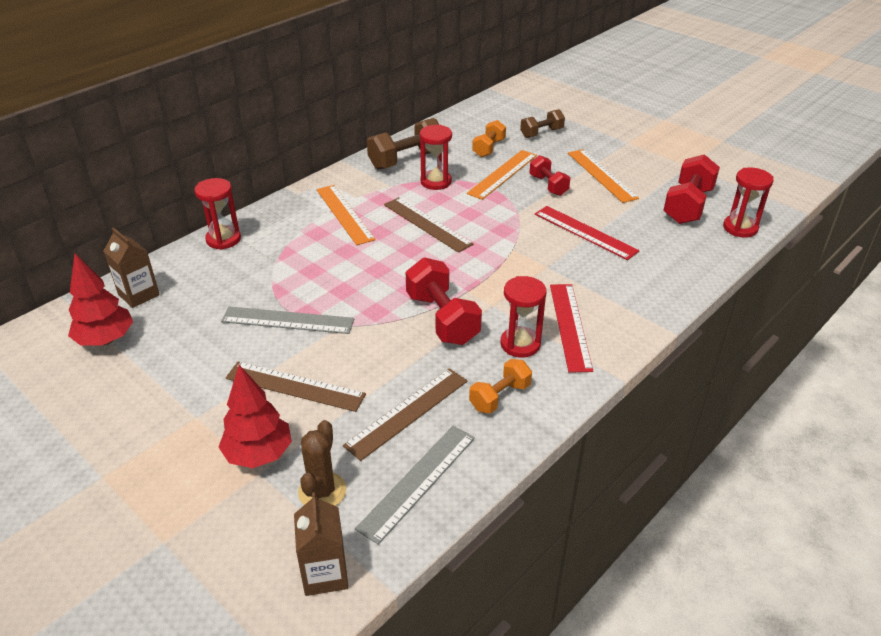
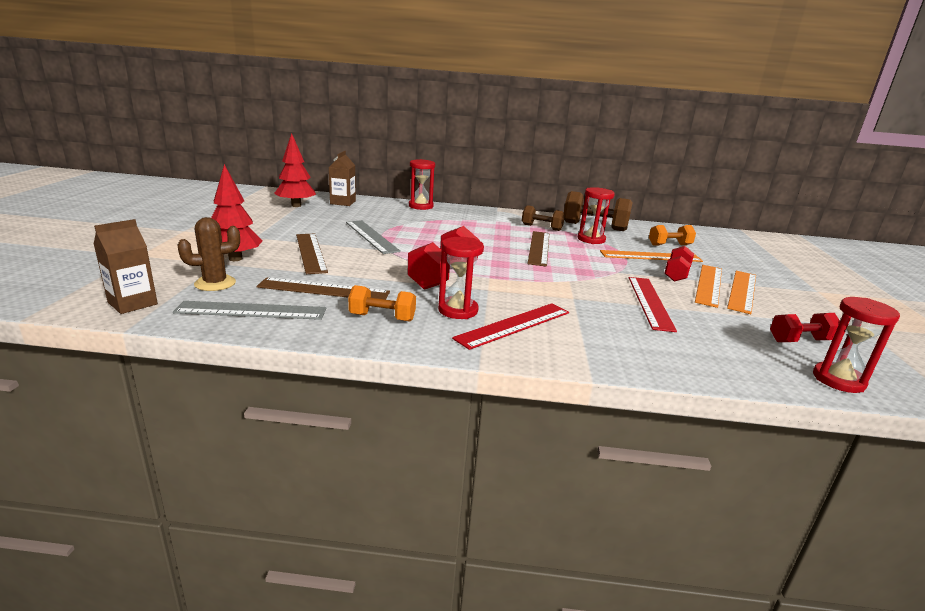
camera: 50 degrees right, 15 degrees down
orange ruler [316,185,376,245] -> orange ruler moved to [695,265,722,308]
brown dumbbell [520,109,565,138] -> brown dumbbell moved to [522,205,565,231]
red dumbbell [663,154,720,224] -> red dumbbell [770,313,840,342], size x0.61

